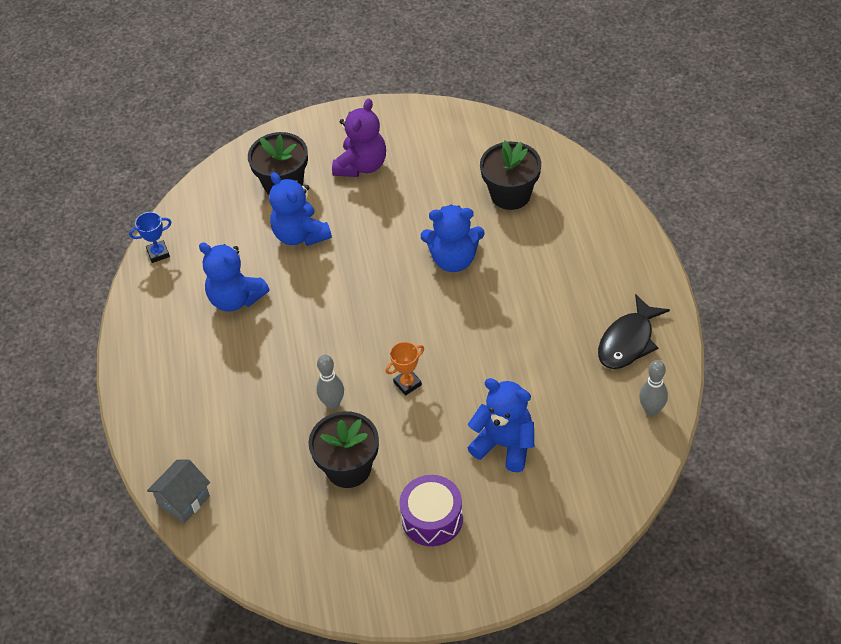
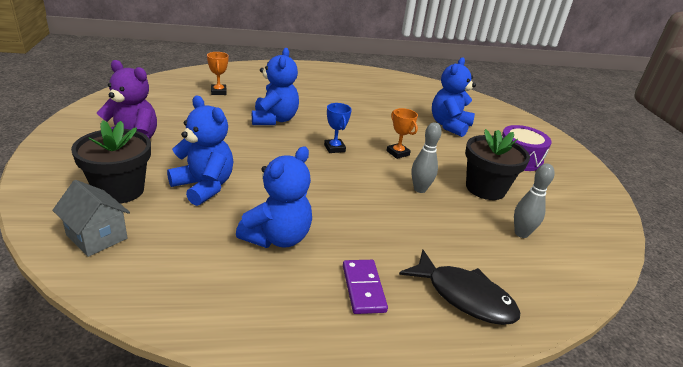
camera: 95 degrees left, 20 degrees down
blue trophy [129,212,172,263] -> blue trophy moved to [324,103,352,153]
grey house [147,459,210,523] -> grey house moved to [52,180,130,257]
blue teddy bear [269,172,332,246] -> blue teddy bear turned 105 degrees counterclockwise [167,95,233,206]
black flower pot [480,141,541,210] -> orange trophy [207,52,229,95]
black fish [598,294,670,369] -> black fish moved to [399,249,520,325]
grey bowling pin [639,360,668,416] -> grey bowling pin moved to [514,163,555,238]
none -> purple domino [343,260,388,314]

